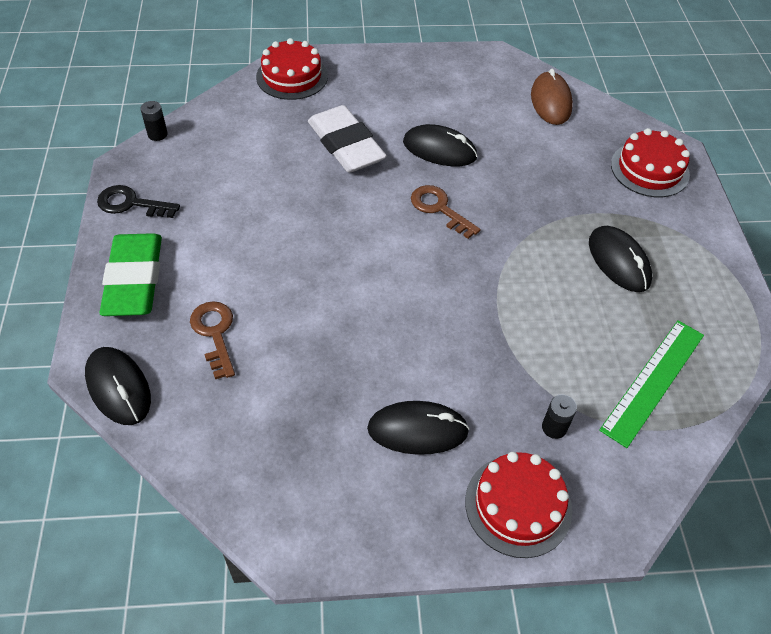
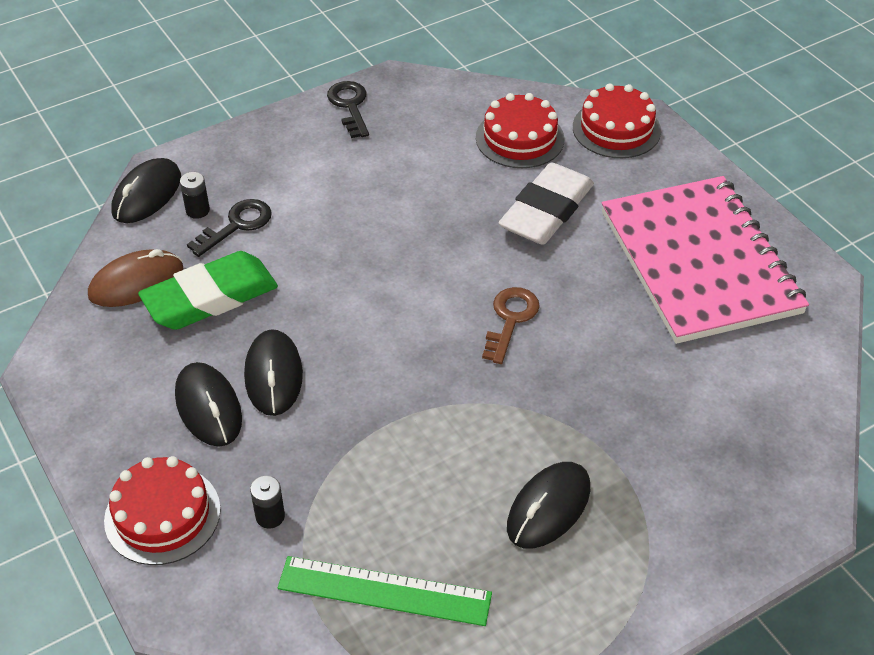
camera: 65 degrees right, 5 degrees down
green eraser [99,233,162,316] -> green eraser moved to [138,251,278,330]
black battery [141,101,168,141] -> black battery moved to [180,172,210,219]
brown key [190,301,235,379] -> black key [187,199,272,257]
black mouse [403,124,477,166] -> black mouse moved to [244,329,303,416]
brown mouse [531,69,573,125] -> brown mouse moved to [88,249,184,307]
red cake [611,128,690,197] -> red cake moved to [476,93,564,168]
none -> pink notebook [602,176,809,344]

